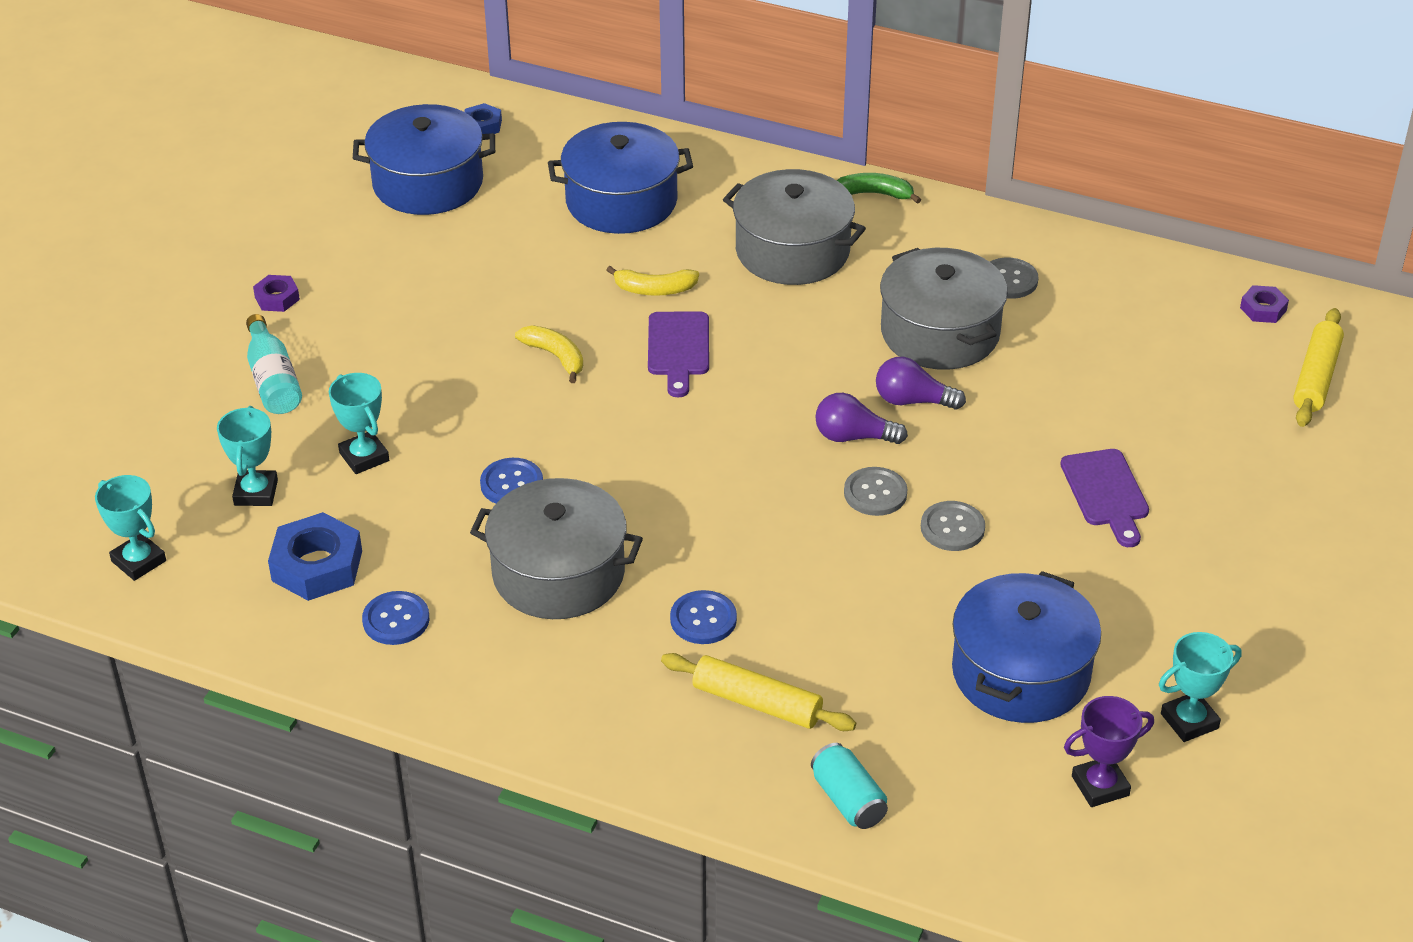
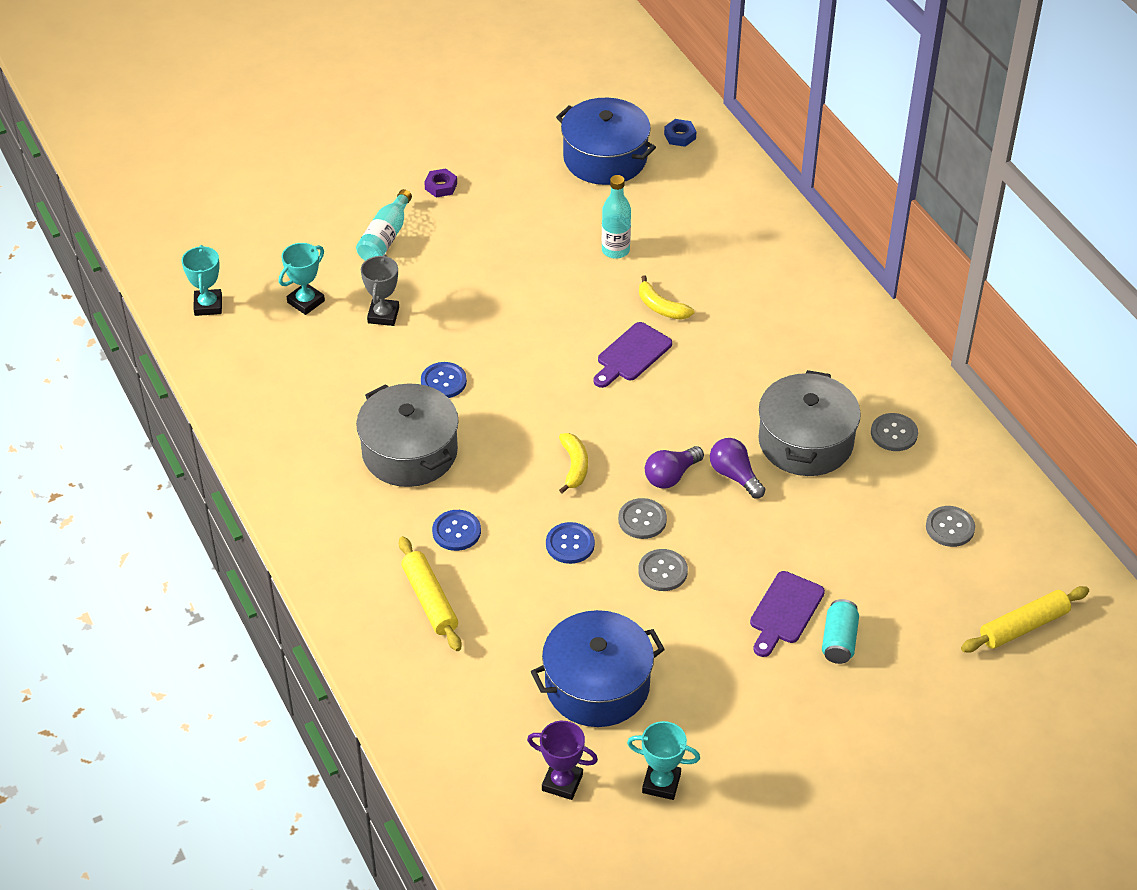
camera: 40 degrees right, 5 degrees up
blue nut [268,512,362,601] -> none
turquoise trophy [329,373,389,474] -> grey trophy [361,254,399,326]
blue button [362,591,429,645] -> blue button moved to [546,522,595,564]
yellow banana [515,325,583,383] -> yellow banana moved to [559,433,588,494]
blue pot [548,122,693,234] -> none
grey pot [723,169,866,285] -> none
turquoise can [811,743,888,829] -> turquoise can moved to [822,599,859,664]
purple light bulb [815,393,908,444] -> purple light bulb turned 90 degrees counterclockwise [645,446,704,488]
green banana [837,173,921,204] -> none
purple nut [1240,285,1289,323] -> none
none -> turquoise bottle [602,175,631,259]
none -> grey button [926,506,975,547]

